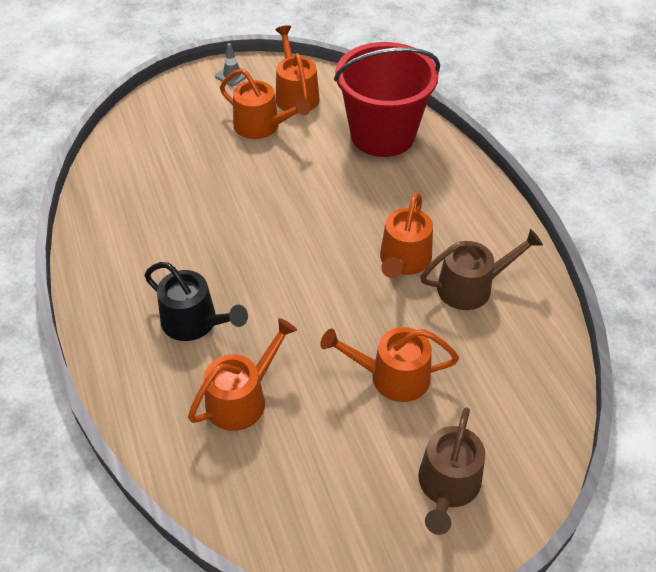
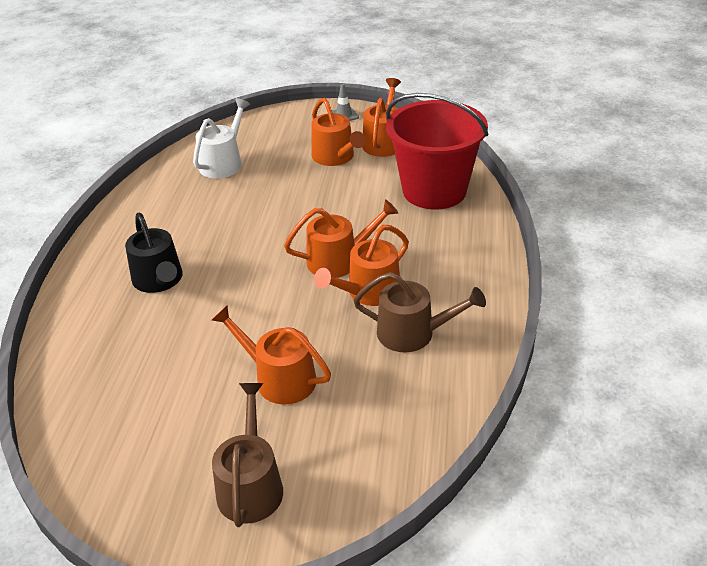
camera: 30 degrees right, 10 degrees down
orange watering can [188,318,297,431] -> orange watering can moved to [284,199,398,278]
brown watering can [418,407,485,535] -> brown watering can turned 135 degrees clockwise [212,383,283,527]
none -> white watering can [193,98,250,178]

